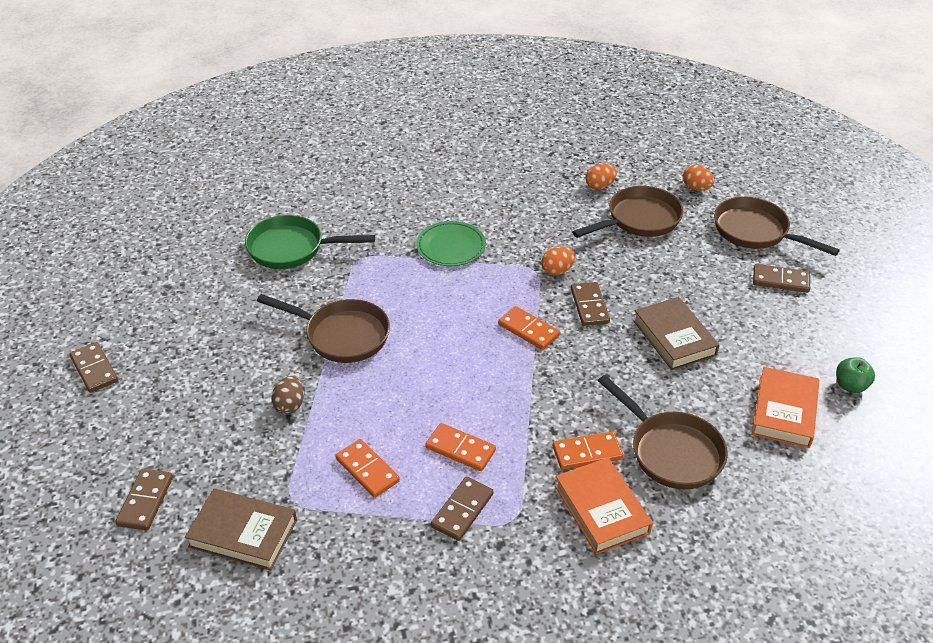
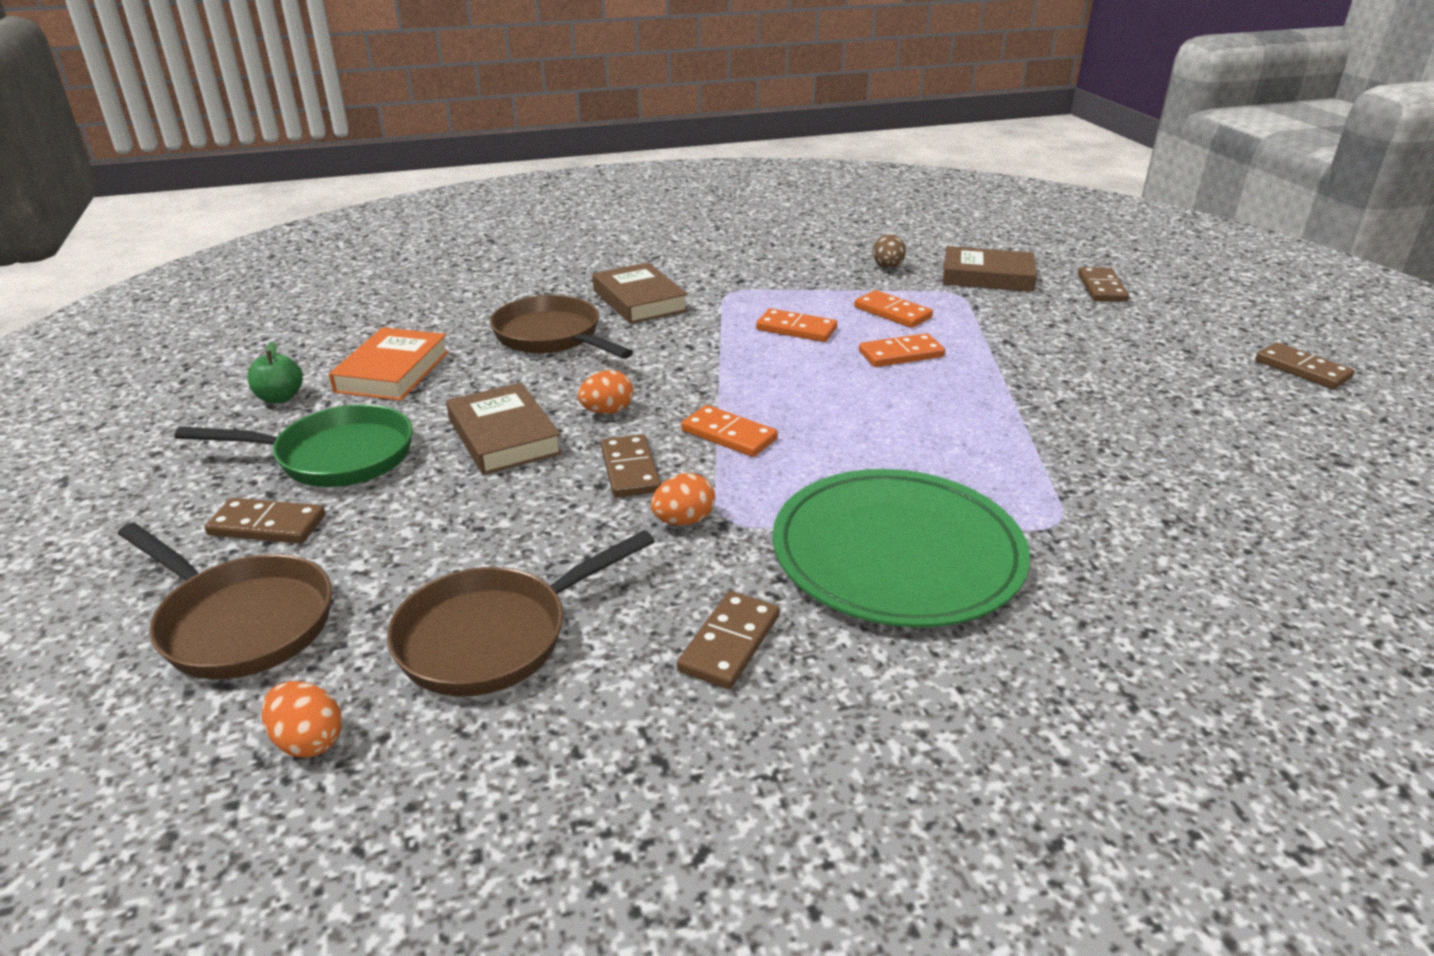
camera: 175 degrees right, 10 degrees down
green pan [245,215,375,269] -> green pan moved to [174,404,413,487]
brown pan [257,294,390,363] -> none
brown egg [271,376,304,414] -> brown egg moved to [873,234,906,269]
green plate [416,221,486,266] -> green plate [772,469,1030,627], size x1.79
brown domino [431,477,494,541] -> brown domino moved to [677,591,779,689]
orange domino [553,431,623,470] -> orange domino moved to [859,333,945,367]
orange book [555,457,653,554] -> brown book [592,263,688,324]
orange egg [586,164,617,190] -> orange egg moved to [577,370,633,414]

